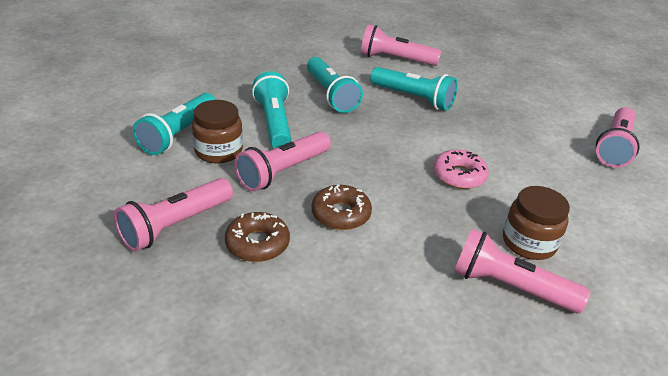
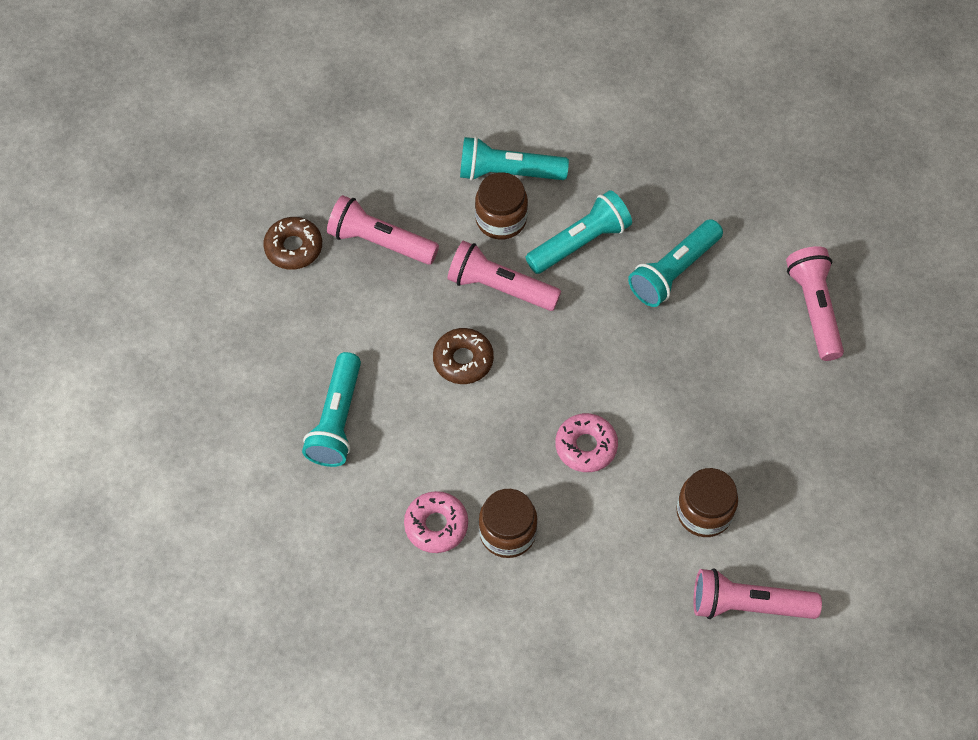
camera: 70 degrees right, 25 degrees up
brown donut [225,212,290,262] -> brown donut moved to [263,217,322,270]
turquoise flashlight [370,67,458,111] -> turquoise flashlight moved to [302,352,361,467]
pink flashlight [454,229,590,313] -> pink donut [404,491,468,553]
none -> brown jar [676,468,738,537]

